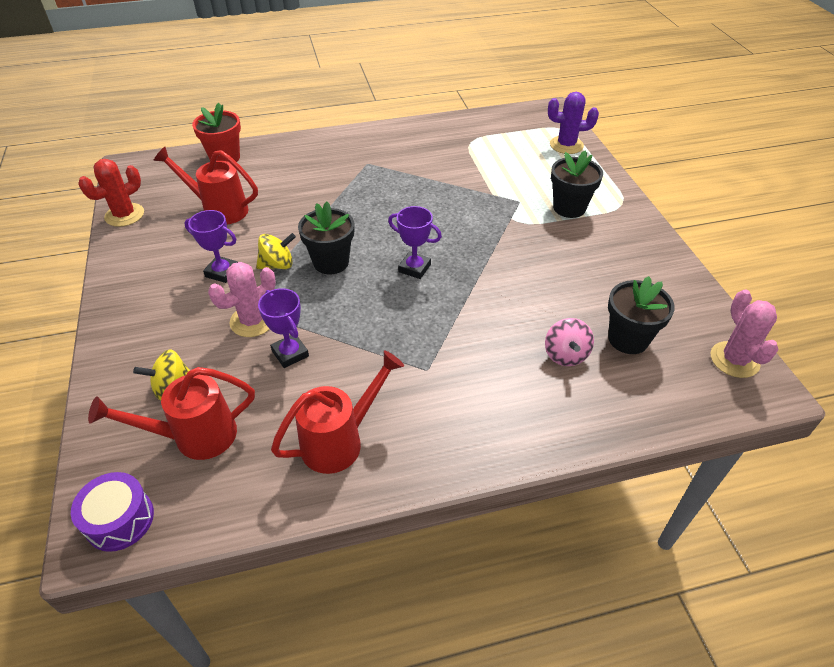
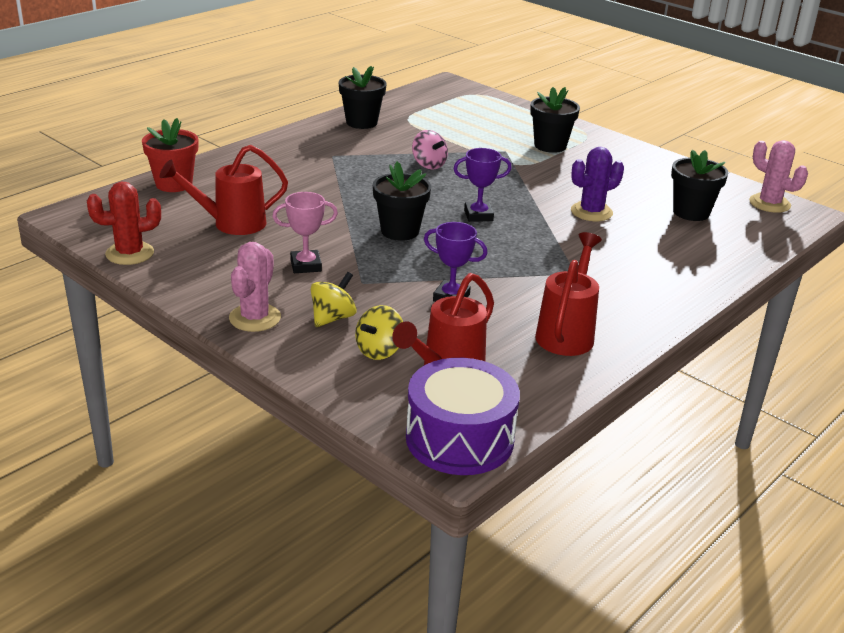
camera: 35 degrees left, 15 degrees down
purple drum [71,472,154,552] -> purple drum [406,358,520,475], size x1.61
red cactus [78,159,144,227] -> red cactus turned 60 degrees clockwise [87,182,161,265]
purple trophy [184,210,238,283] -> pink trophy [272,192,338,273]
pink cactus [208,262,276,337] -> pink cactus moved to [229,242,281,332]
yellow spinning top [256,233,296,269] -> yellow spinning top moved to [311,272,357,327]
pink spinning top [545,318,594,366] -> pink spinning top moved to [412,130,448,170]
purple cactus [548,92,599,154] -> purple cactus moved to [571,147,624,221]
none -> black flower pot [339,66,386,129]

